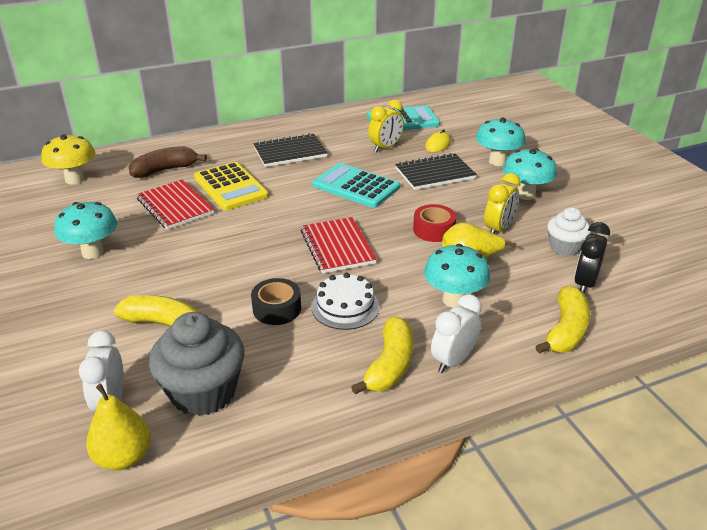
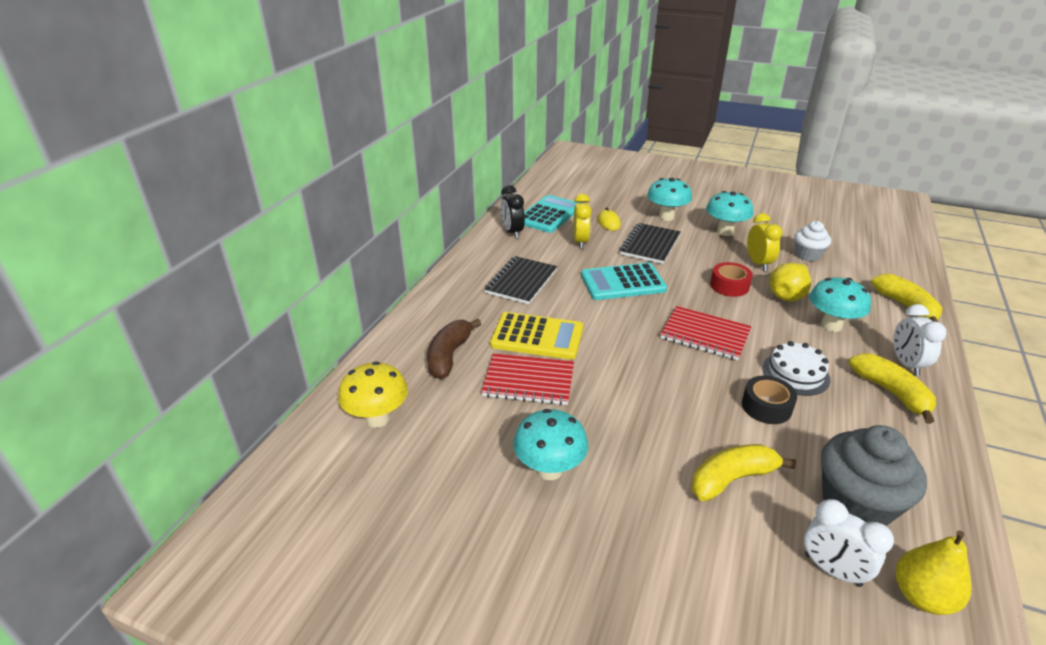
camera: 45 degrees left, 0 degrees up
black clock [574,222,610,293] -> black clock moved to [501,185,525,238]

